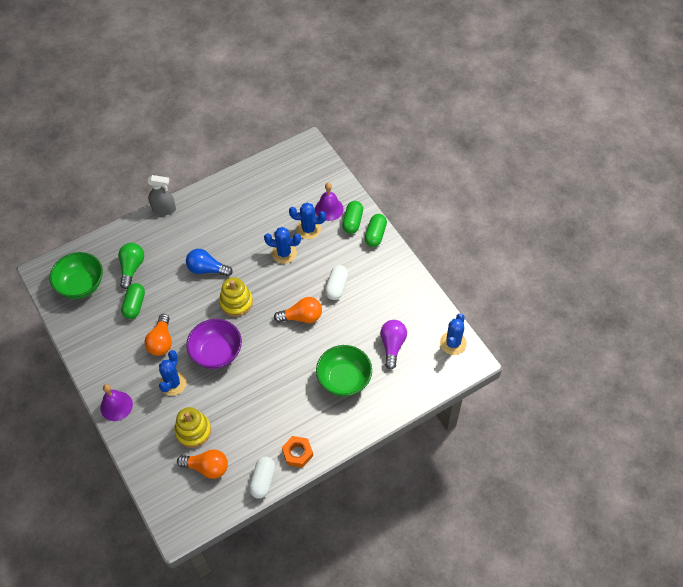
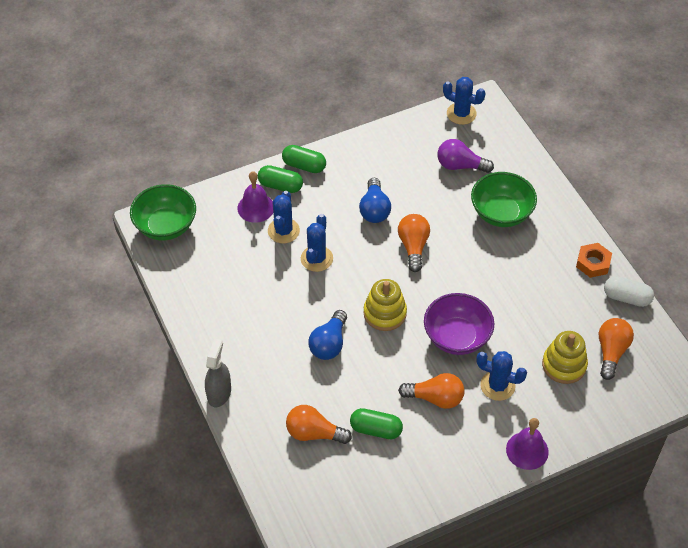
camera: 85 degrees left, 5 degrees down
green bowl [50,252,103,299] -> green bowl moved to [130,184,196,241]
green light bulb [118,243,144,289] -> orange light bulb [286,405,352,444]
white capsule [325,265,348,300] -> blue light bulb [359,178,391,223]

